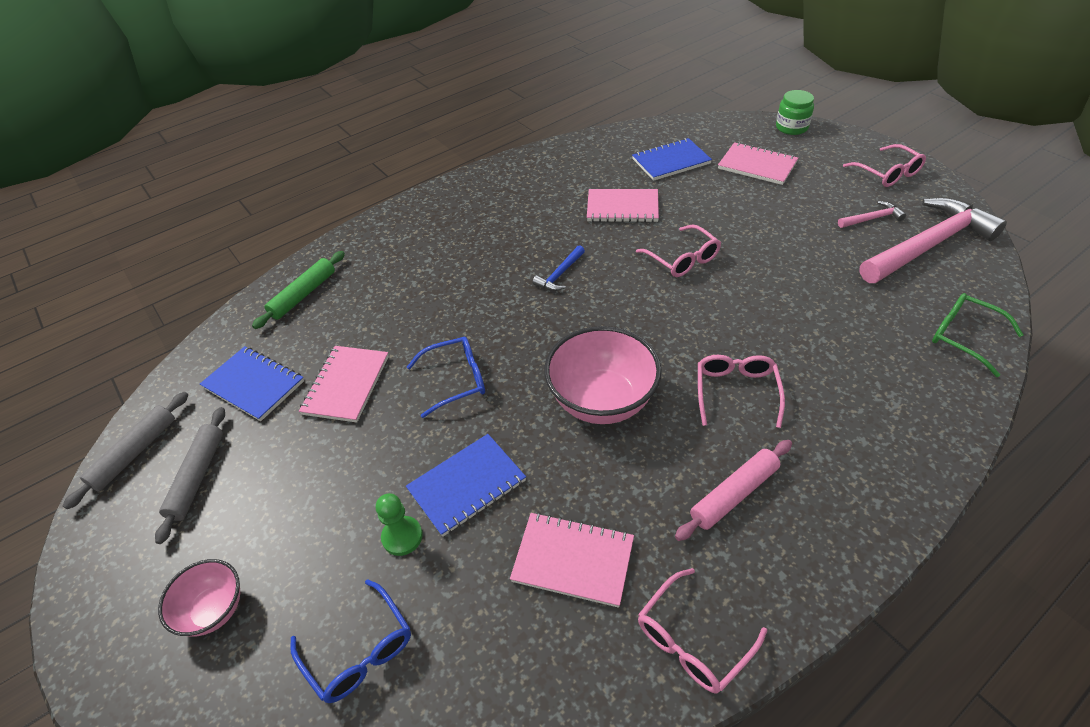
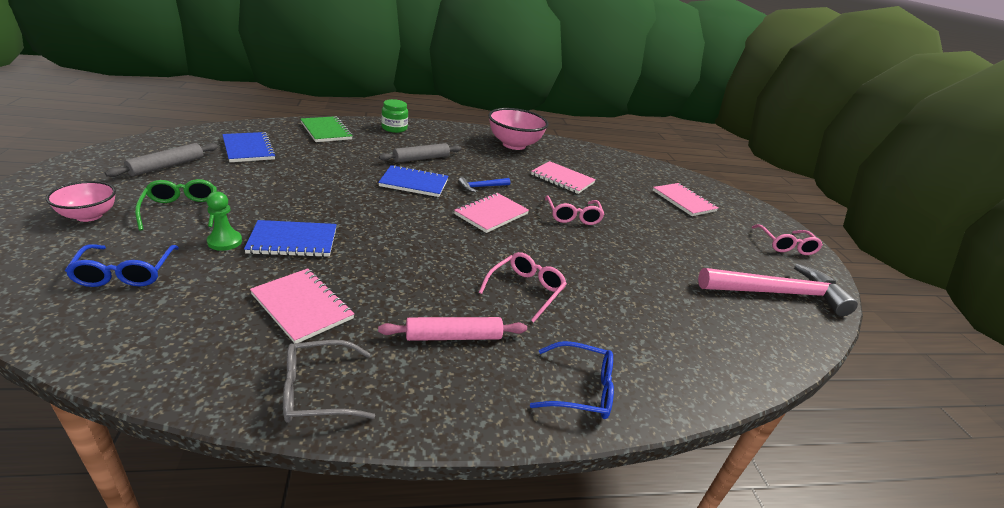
camera: 20 degrees right, 15 degrees down
grey rolling pin [63,392,188,509] -> grey rolling pin moved to [379,143,461,163]
green rolling pin [252,251,345,329] -> green notebook [300,116,353,142]
pink notebook [299,346,389,423] -> pink notebook moved to [454,193,529,233]
blue glasses [407,336,485,418] -> blue glasses moved to [530,341,614,419]
pink bowl [544,326,662,424] -> pink bowl moved to [488,108,548,150]
blue notebook [632,138,712,181] -> blue notebook moved to [378,165,448,197]
pink glasses [638,568,767,694] -> grey glasses [283,340,375,423]
green jar [776,90,814,135] -> green jar moved to [381,99,408,133]
pink hammer [838,201,906,228] -> none
green glasses [932,293,1023,377] -> green glasses moved to [135,179,217,231]

